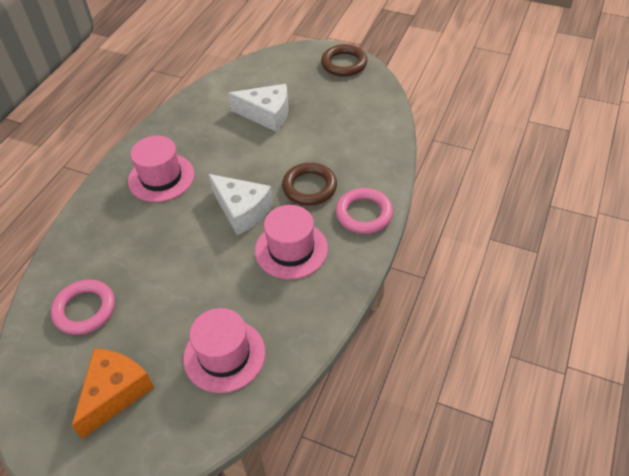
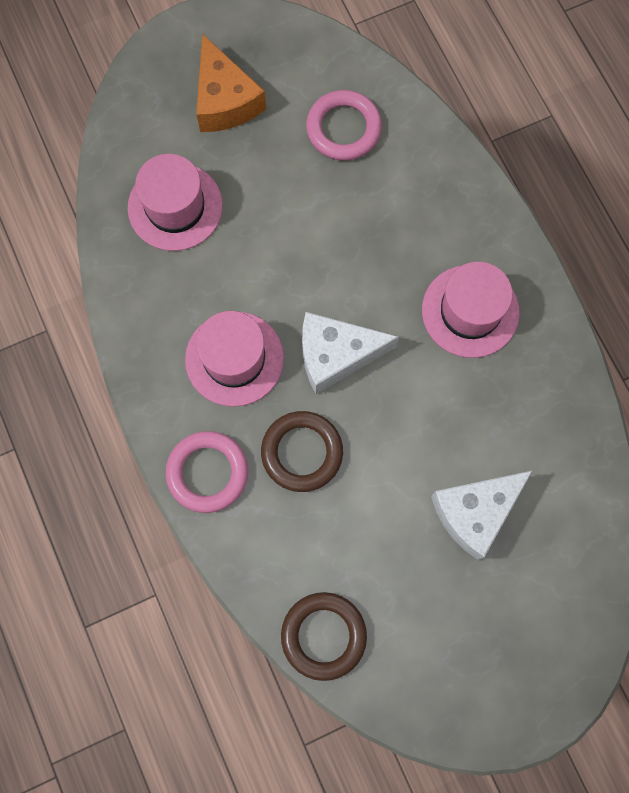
camera: 130 degrees right, 25 degrees up
brown ring [321,44,367,77] -> brown ring moved to [281,592,367,681]

